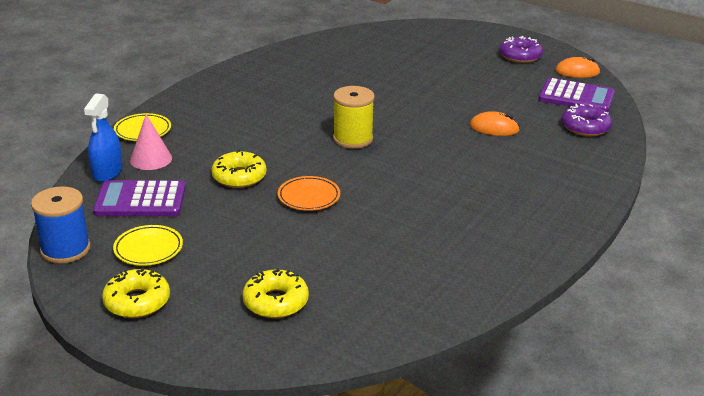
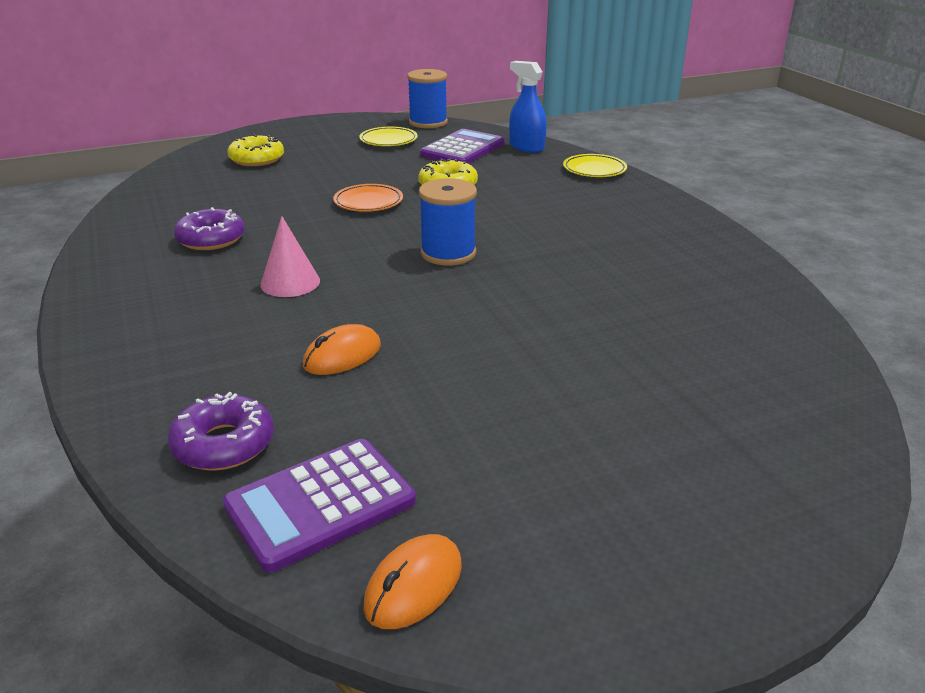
camera: 125 degrees right, 0 degrees up
yellow donut [102,268,170,318] -> none
pink cone [130,114,172,170] -> pink cone moved to [260,216,320,297]
yellow spool [333,86,375,149] -> blue spool [419,178,477,265]
purple donut [499,36,543,63] -> purple donut moved to [174,207,245,250]

